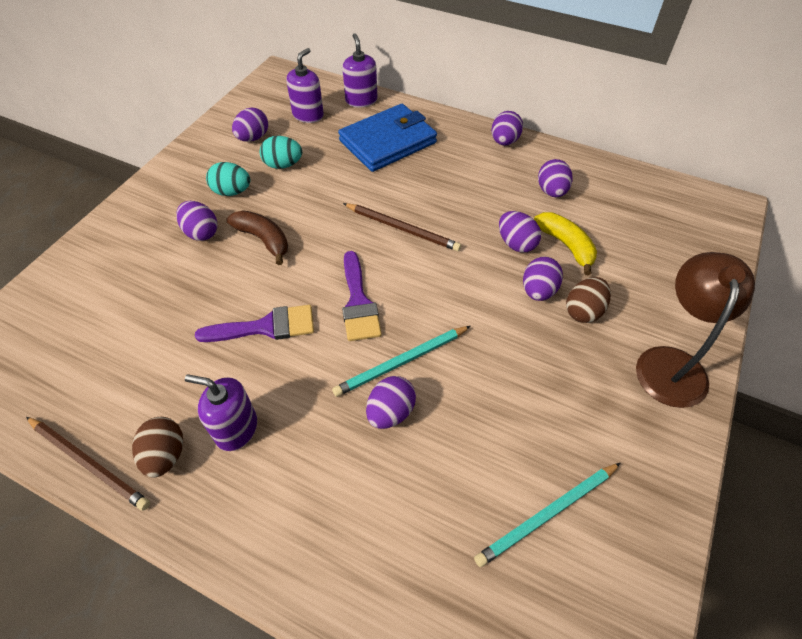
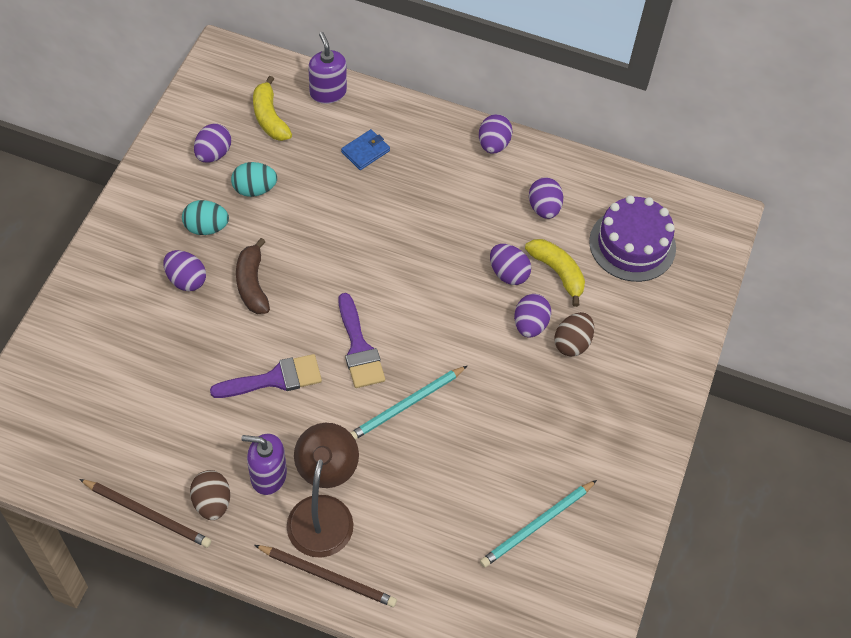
camera: 10 degrees left, 5 degrees up
brown banana [227,210,288,265] -> brown banana turned 135 degrees counterclockwise [236,238,270,314]
purple soap dispenser [286,48,324,123] -> yellow banana [253,76,292,141]
blue wallet [338,104,437,172] -> blue wallet [341,129,390,170], size x0.45
brown pencil [343,203,461,251] -> brown pencil moved to [254,545,397,607]
purple egg [366,376,416,429] -> none
brown lamp [636,252,755,408] -> brown lamp moved to [286,423,359,558]
none -> purple cake [589,195,676,282]

